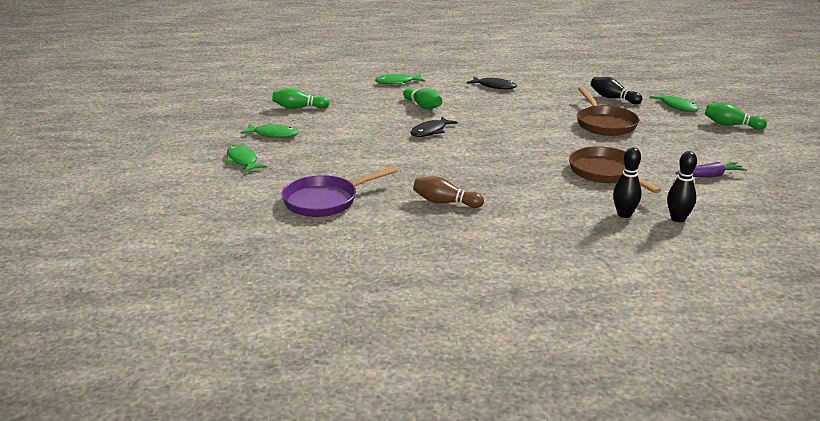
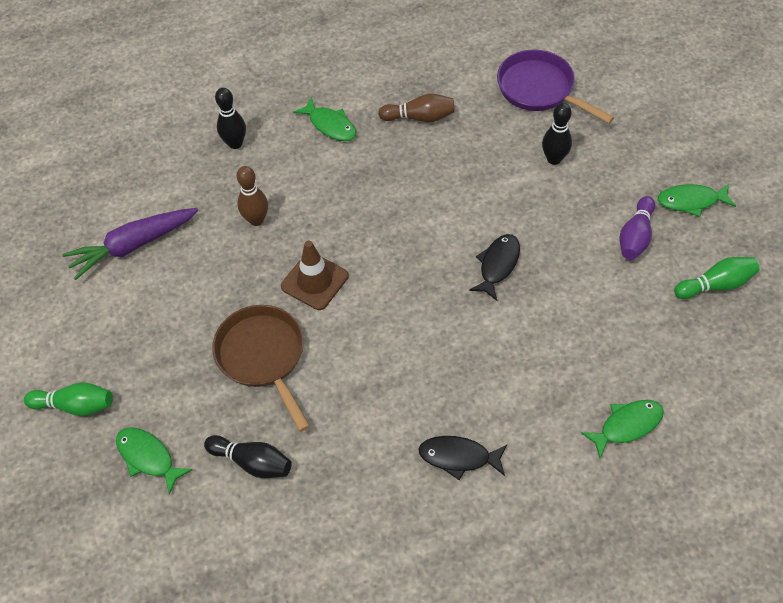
camera: 165 degrees right, 30 degrees up
green fish [226,145,267,172] -> green fish moved to [293,97,356,141]
purple pan [282,166,398,217] -> purple pan turned 90 degrees counterclockwise [497,50,614,123]
green bowling pin [403,88,442,109] -> none
brown pan [569,146,661,194] -> brown bowling pin [237,166,268,226]
black bowling pin [667,151,697,222] -> black bowling pin moved to [542,103,572,165]
purple carrot [675,162,747,177] -> purple carrot [62,208,198,280], size x1.56
none -> brown traffic cone [281,241,348,310]
none -> purple bowling pin [619,196,655,260]

